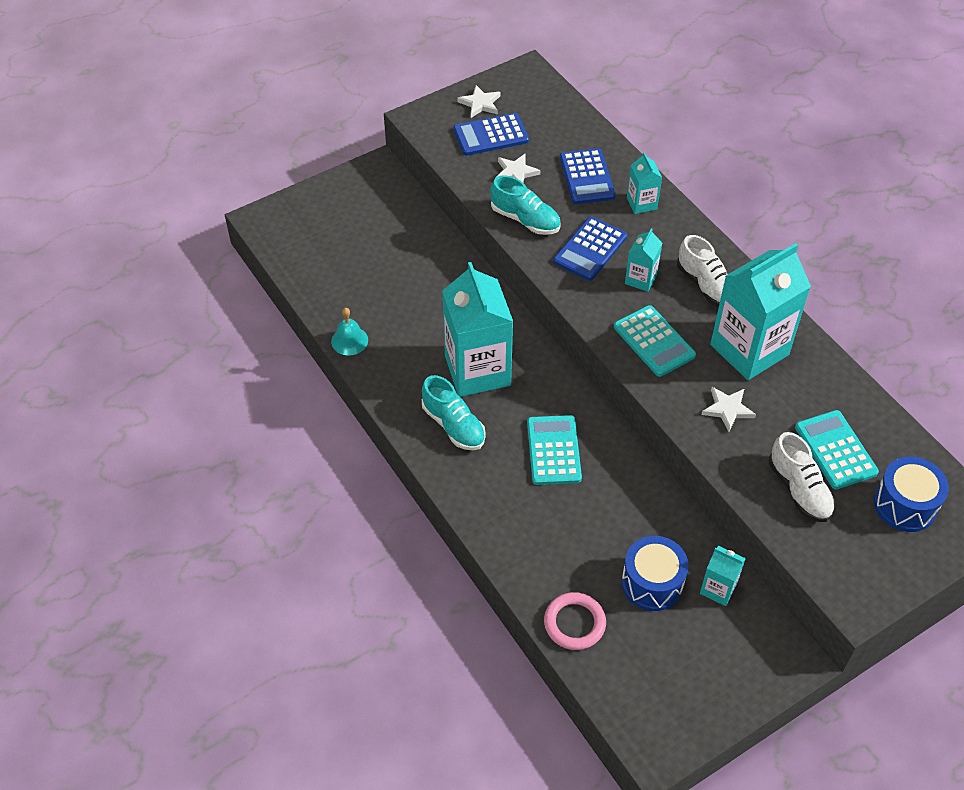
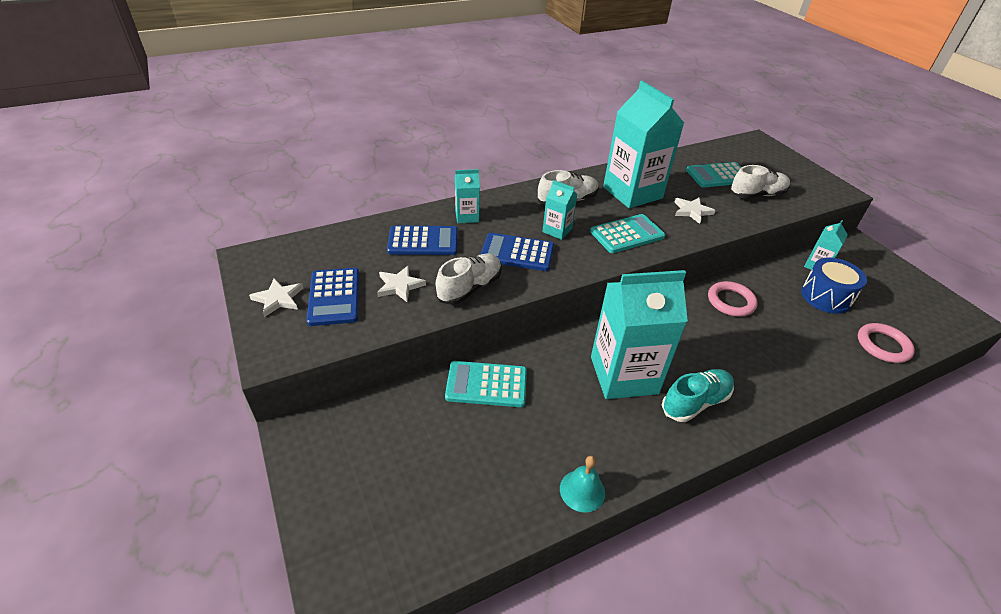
camera: 85 degrees left, 10 degrees down
turquoise shoe [490,176,561,235] -> white shoe [436,253,501,305]
turquoise calculator [527,415,582,485] -> turquoise calculator moved to [445,361,527,407]
blue calculator [553,216,627,281] -> blue calculator turned 150 degrees clockwise [480,233,554,271]
blue drum [874,456,949,532] -> none
none -> pink ring [708,281,758,317]

